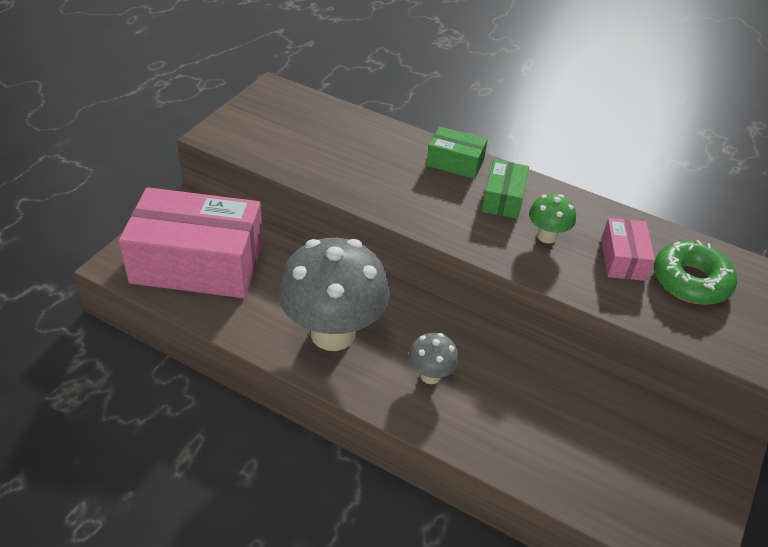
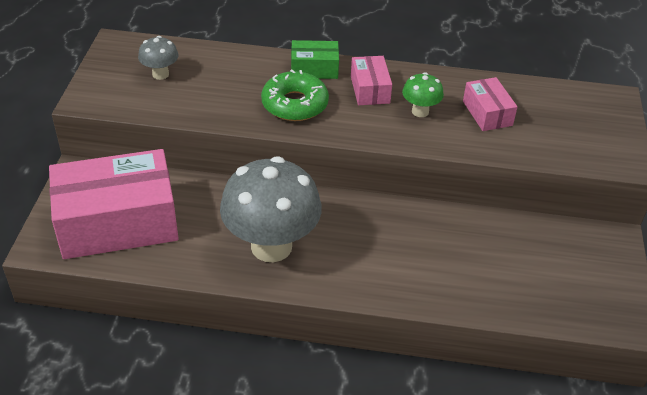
camera: 20 degrees left, 0 degrees up
grey mushroom [408,333,459,384] -> grey mushroom moved to [138,36,178,80]
green box [482,159,529,219] -> pink box [351,56,392,105]
green donut [654,240,737,305] -> green donut moved to [261,69,329,121]

